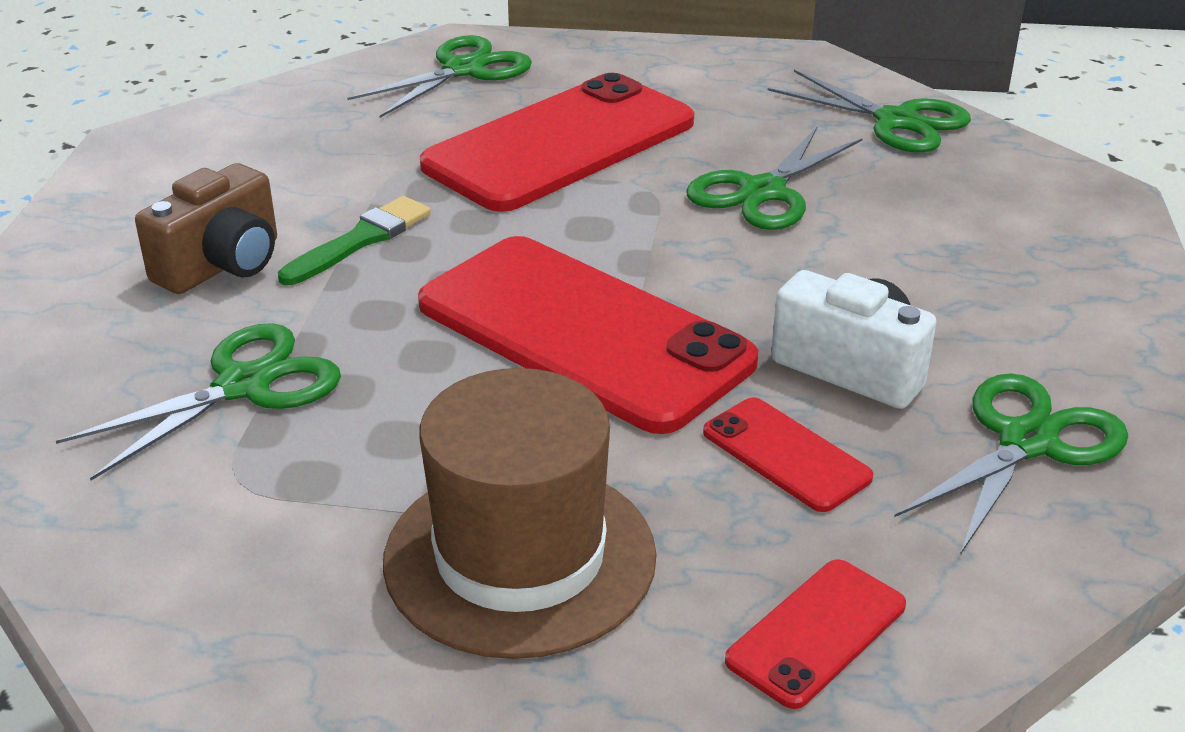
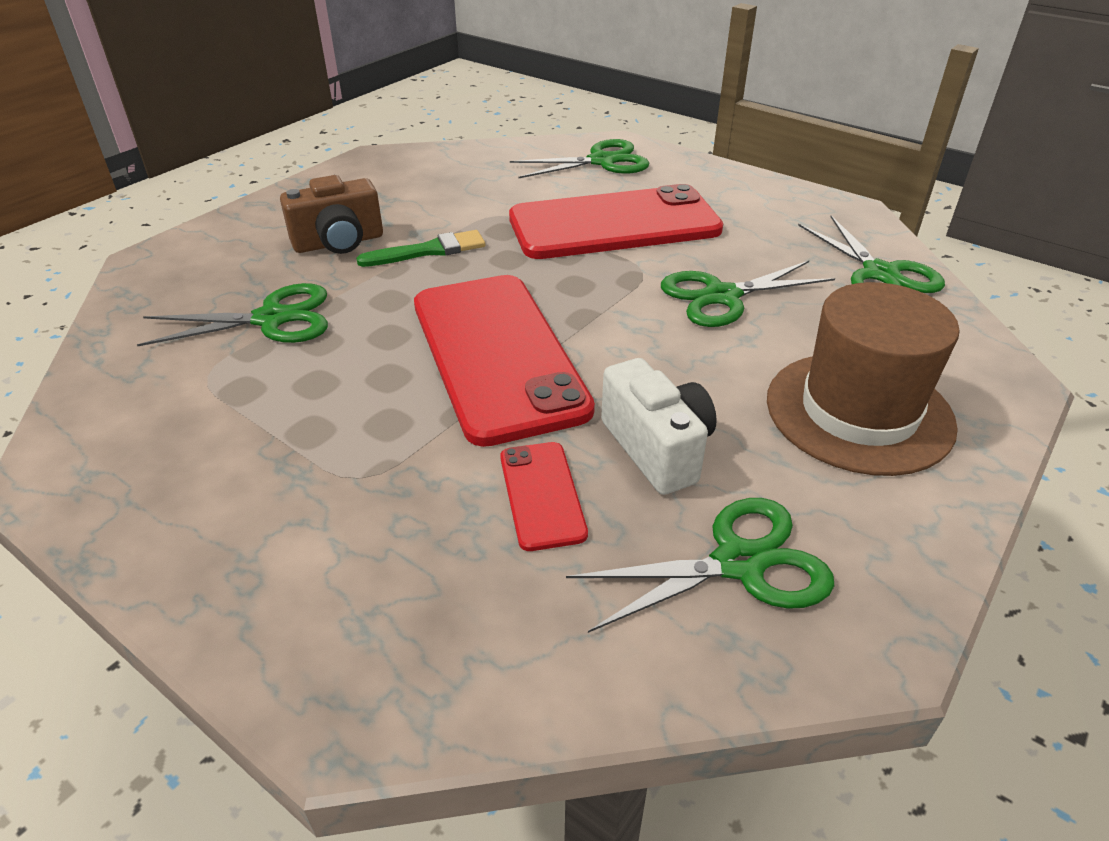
camera: 30 degrees right, 5 degrees up
brown hat [383,368,657,659] -> brown hat moved to [767,282,960,476]
red phone [725,559,906,709] -> none

